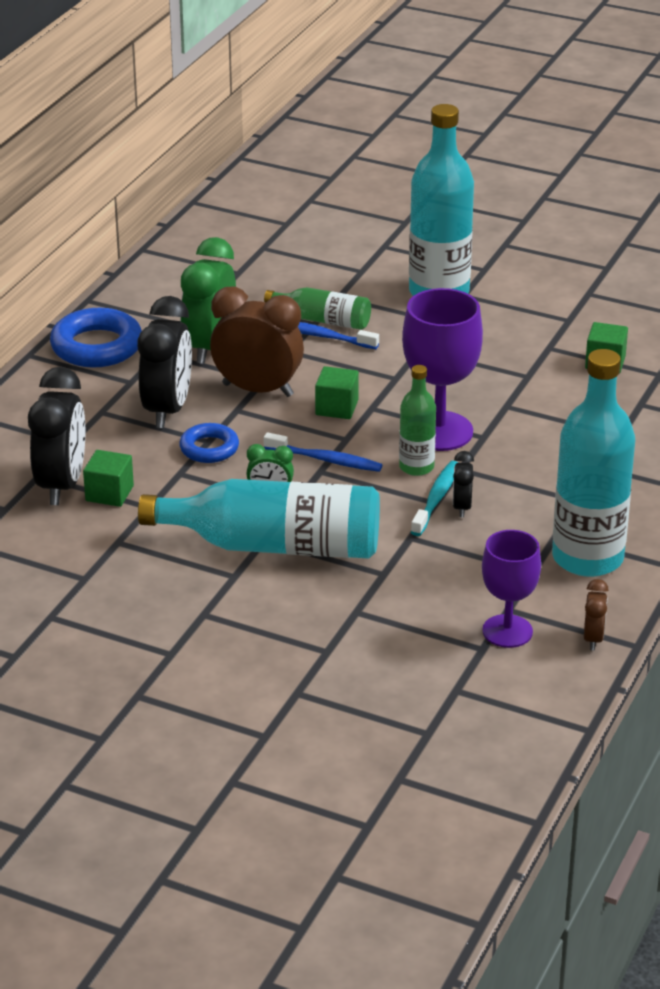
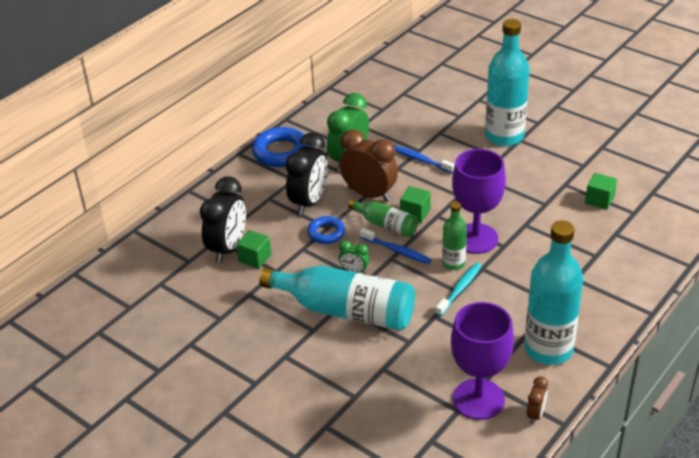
camera: 15 degrees right, 5 degrees up
green bottle [264,287,371,330] -> green bottle moved to [348,199,418,237]
black clock [453,451,474,517] -> none
purple goblet [482,530,541,648] -> purple goblet [451,302,514,420], size x1.52

